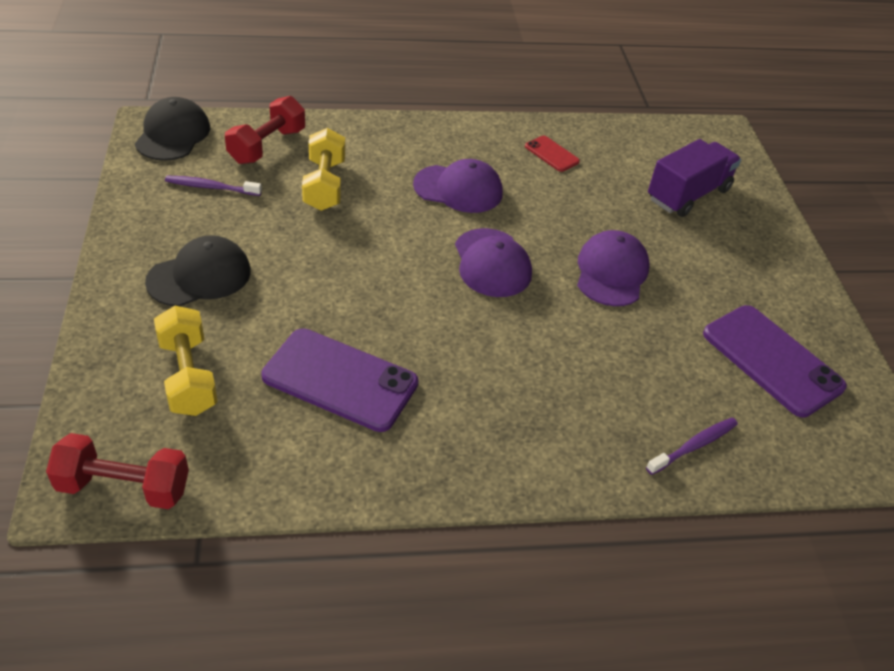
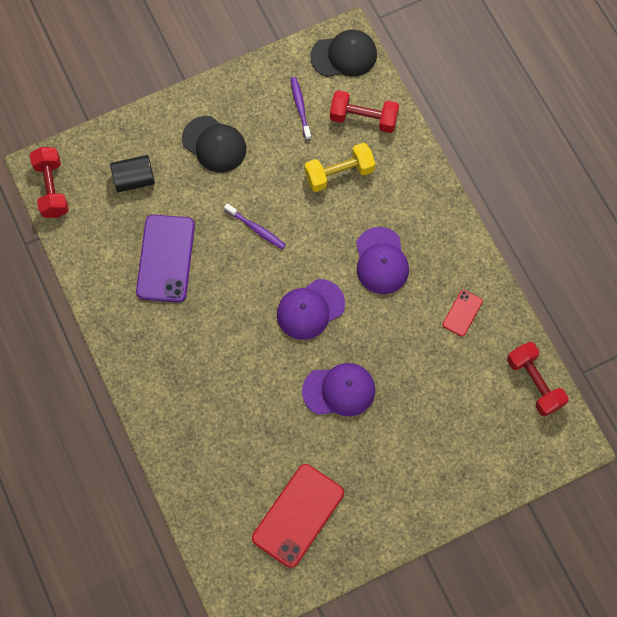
camera: 75 degrees right, 25 degrees up
yellow dumbbell [154,306,218,416] -> black cylinder [110,155,155,192]
purple toothbrush [646,418,738,475] -> purple toothbrush moved to [224,203,286,249]
purple truck [648,139,741,217] -> none
purple phone [703,305,847,417] -> red phone [252,464,344,568]
none -> red dumbbell [507,342,568,417]

